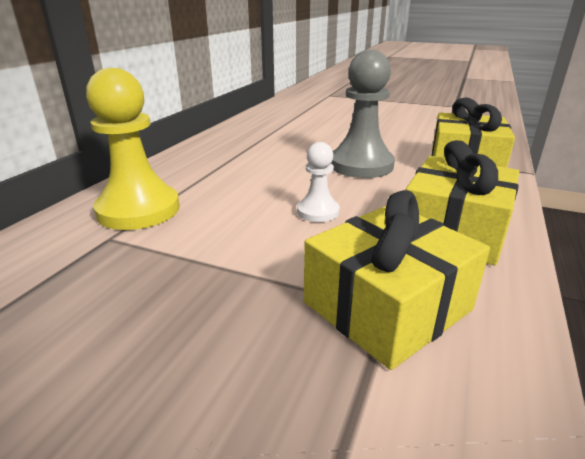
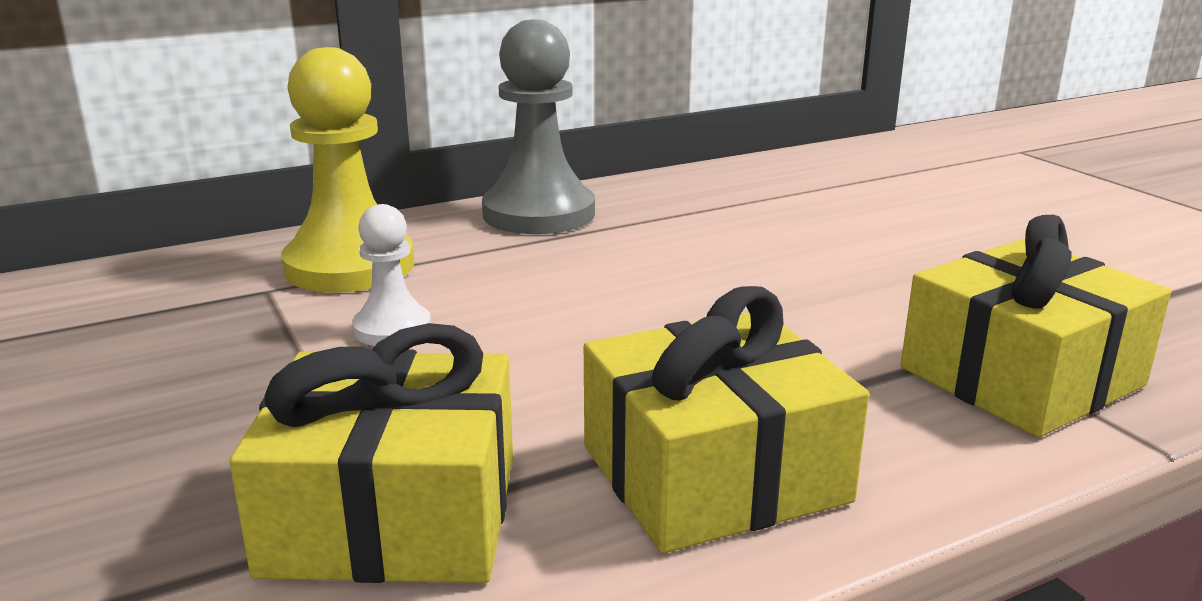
camera: 40 degrees right, 5 degrees down
white pawn [297,142,340,222] -> white pawn moved to [352,204,431,346]
grey pawn [331,49,395,178] -> grey pawn moved to [482,19,595,234]

